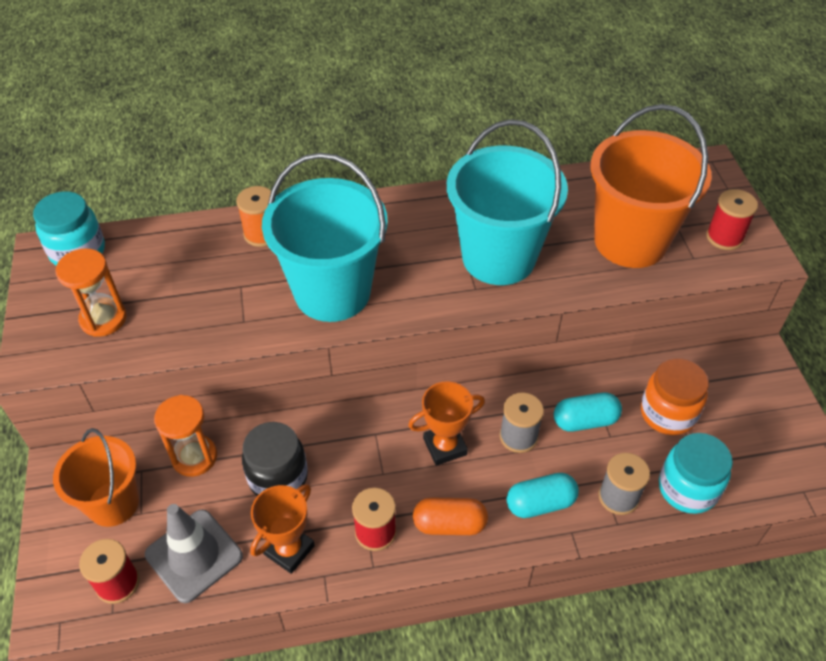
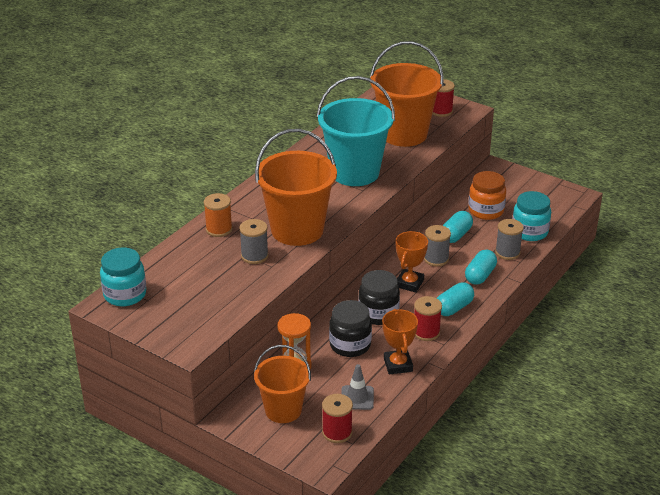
camera: 45 degrees left, 15 degrees down
orange hourglass [55,248,127,337] -> none
grey traffic cone [145,504,243,603] -> grey traffic cone [341,364,374,410], size x0.62
turquoise bucket [262,153,388,322] -> orange bucket [255,129,337,246]
orange capsule [413,498,488,535] -> turquoise capsule [437,282,474,316]
none -> grey spool [239,219,269,264]
none -> black jar [358,270,400,325]

